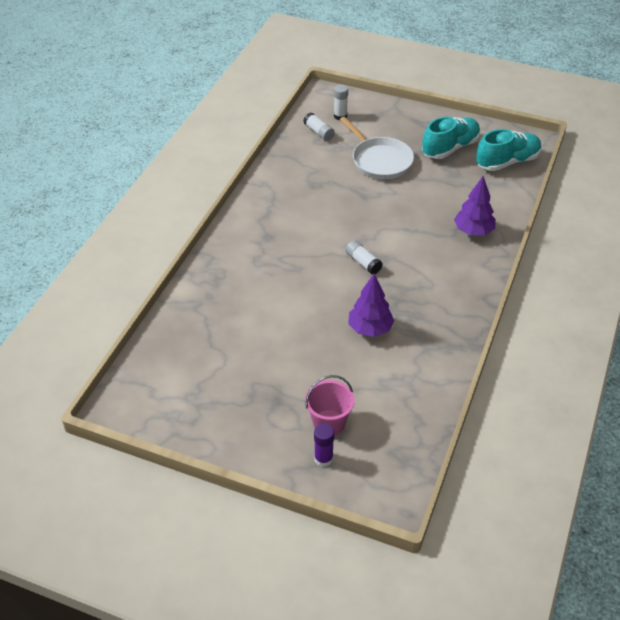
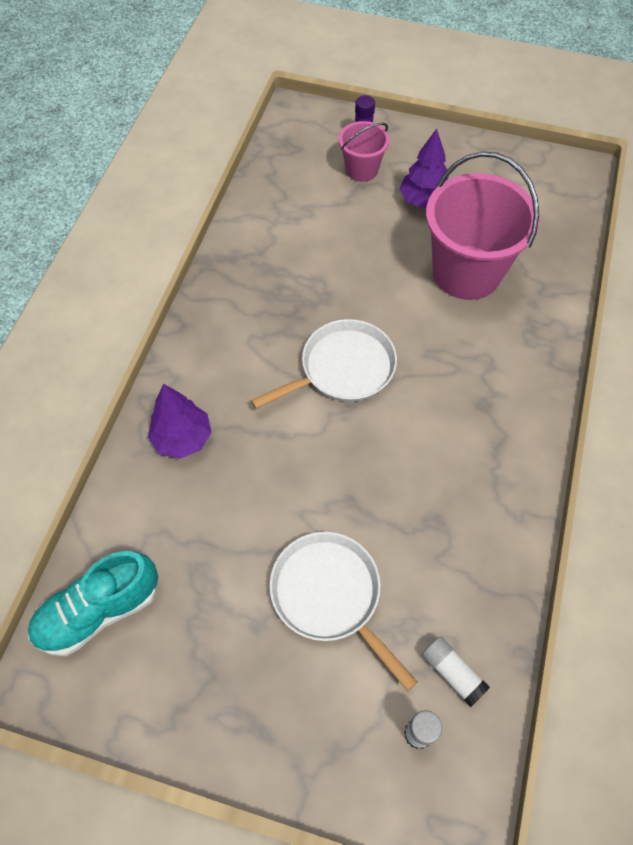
camera: 175 degrees right, 15 degrees up
white glue stick [345,240,383,274] -> white pan [251,319,397,409]
purple tree [348,274,394,337] -> purple tree moved to [400,129,449,209]
turquoise shoe [422,117,480,159] -> none
none -> pink bucket [426,151,540,300]

